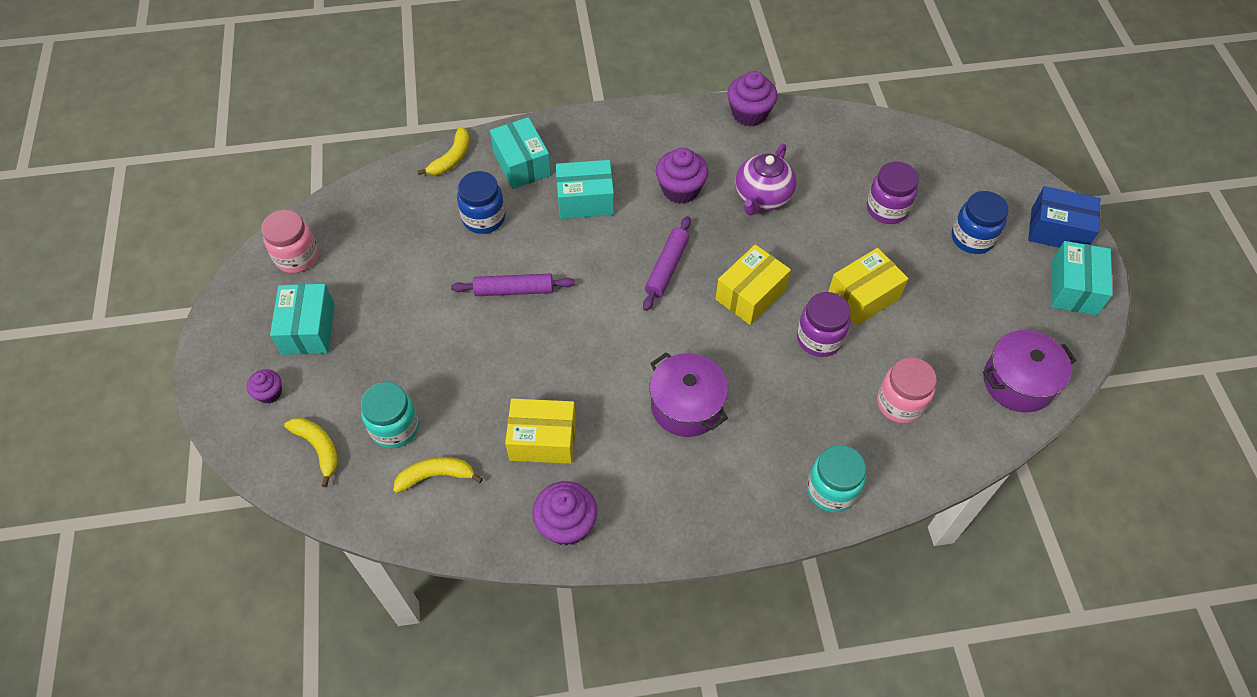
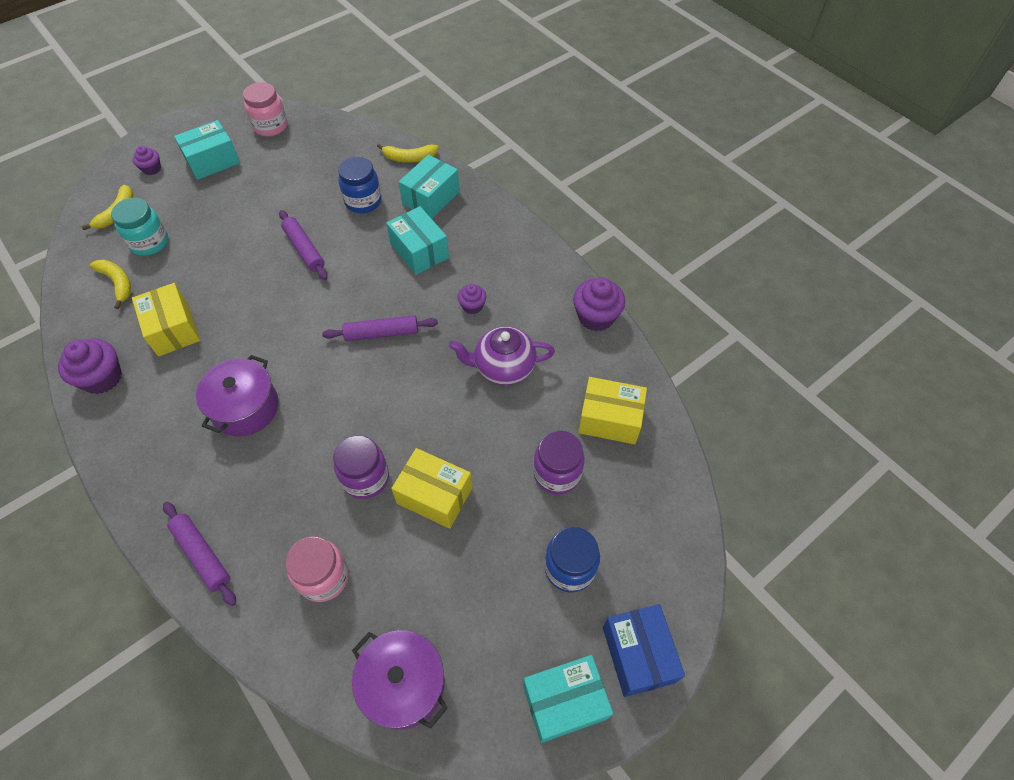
camera: 60 degrees right, 0 degrees up
purple cupcake [656,148,708,204] -> purple cupcake [458,284,487,314], size x0.57
yellow box [716,245,791,325] -> yellow box moved to [578,377,647,444]
turquoise jar [807,445,866,512] -> purple rolling pin [163,502,236,606]

